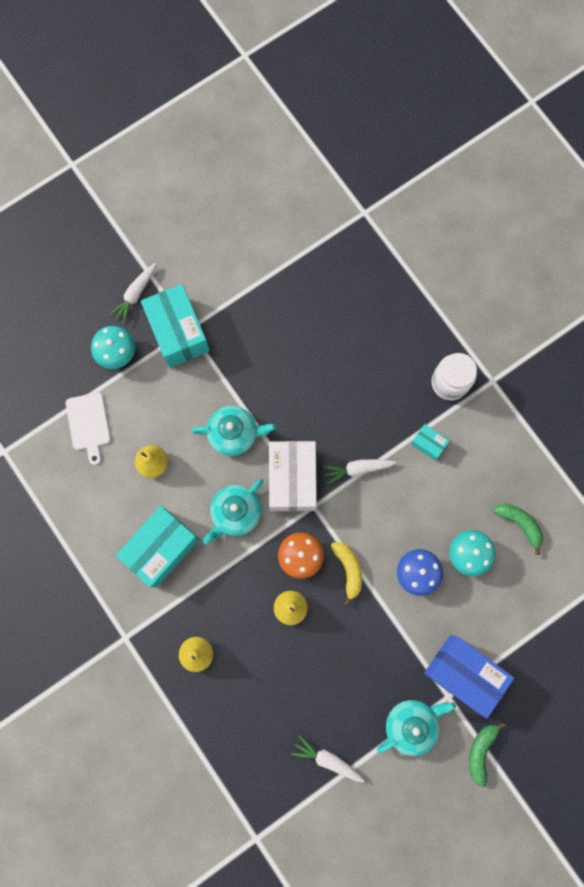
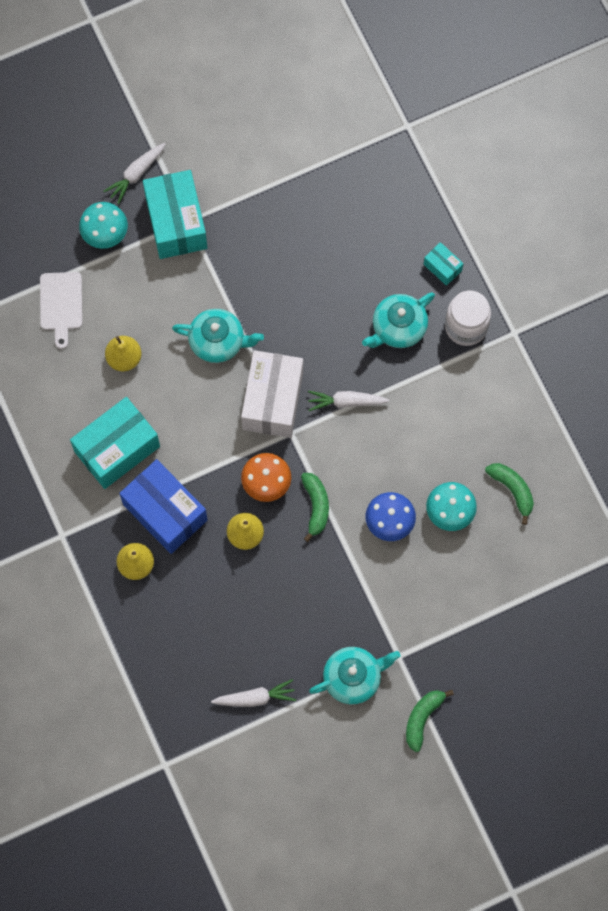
camera: 10 degrees right, 5 degrees down
turquoise teapot [203,479,264,544] -> turquoise teapot moved to [362,292,435,348]
white carrot [291,736,365,782] -> white carrot turned 135 degrees clockwise [211,679,296,707]
yellow banana [331,542,362,606] -> green banana [301,473,329,542]
turquoise box [411,424,449,460] -> turquoise box moved to [423,242,464,286]
blue box [424,635,514,719] -> blue box moved to [119,459,208,554]

